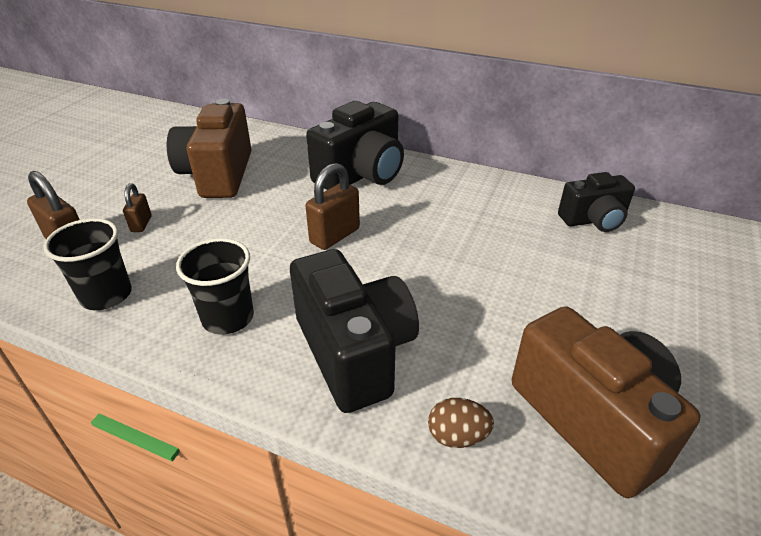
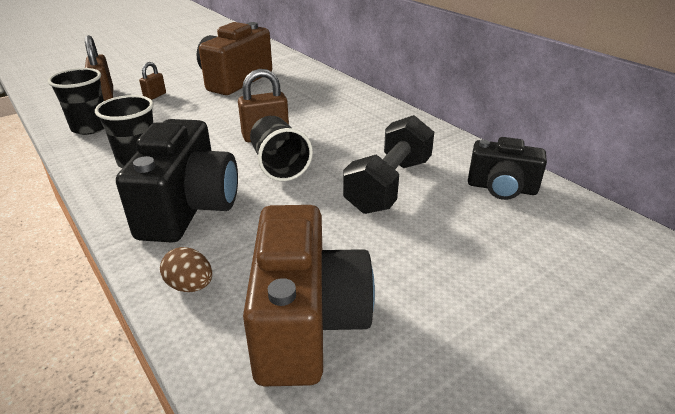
camera: 30 degrees right, 5 degrees down
black camera [306,101,404,190] -> none
none -> black cup [250,116,313,181]
none -> black dumbbell [343,115,434,214]

